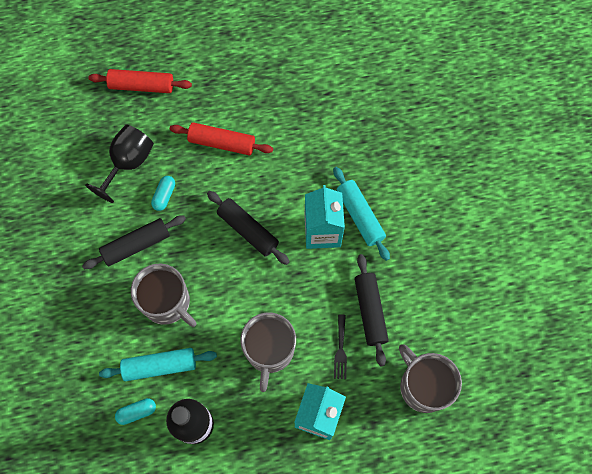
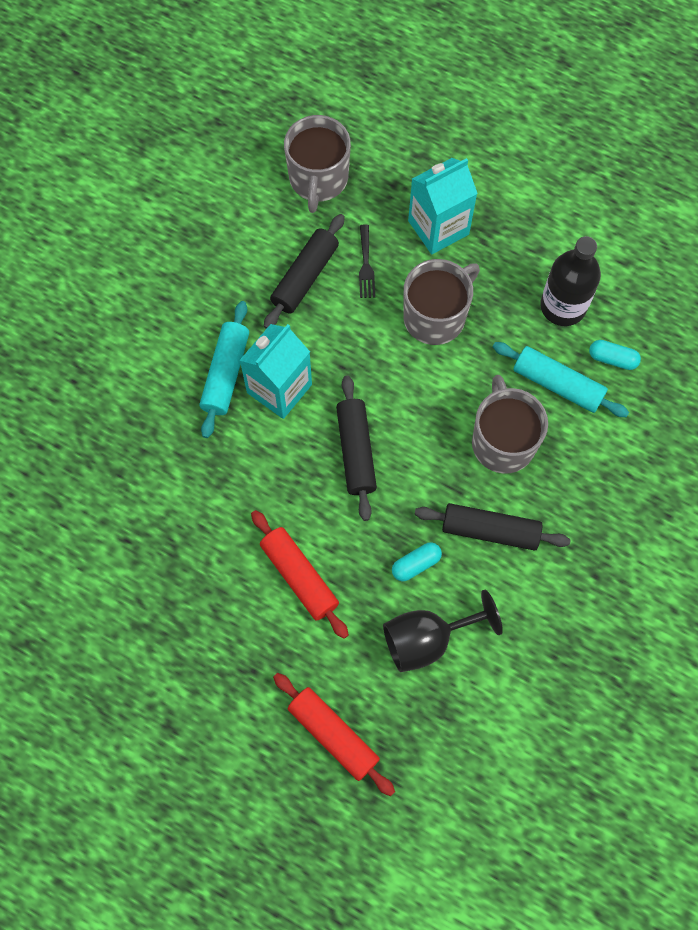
camera: 140 degrees left, 0 degrees up
black fork [334,314,347,379] -> black fork turned 135 degrees clockwise [359,225,375,298]

